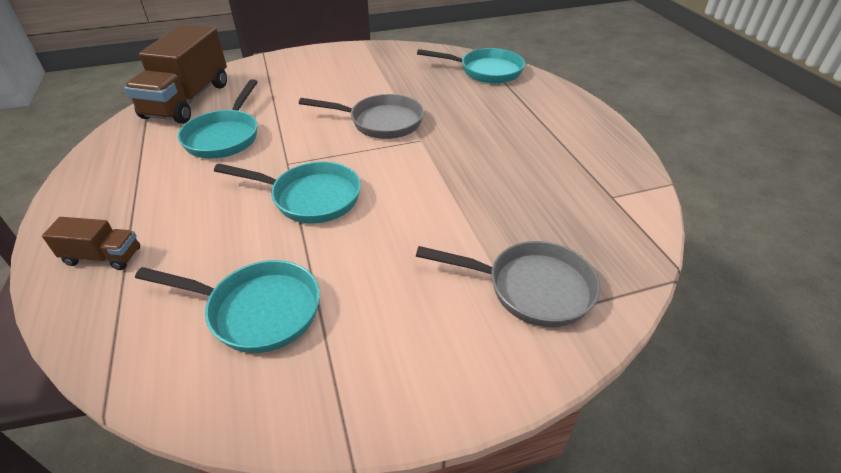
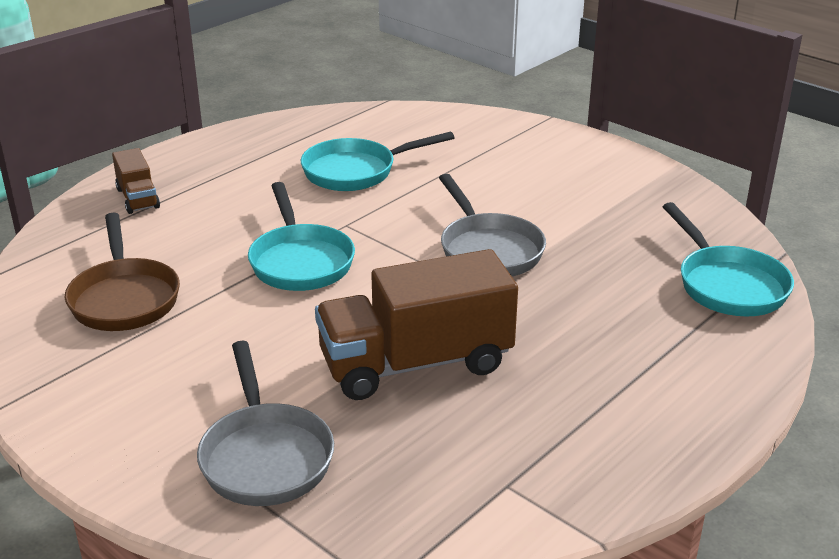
camera: 60 degrees right, 10 degrees down
brown truck [124,24,227,124] -> brown truck moved to [315,249,518,400]
turquoise pan [135,260,320,353] -> brown pan [65,212,180,331]

